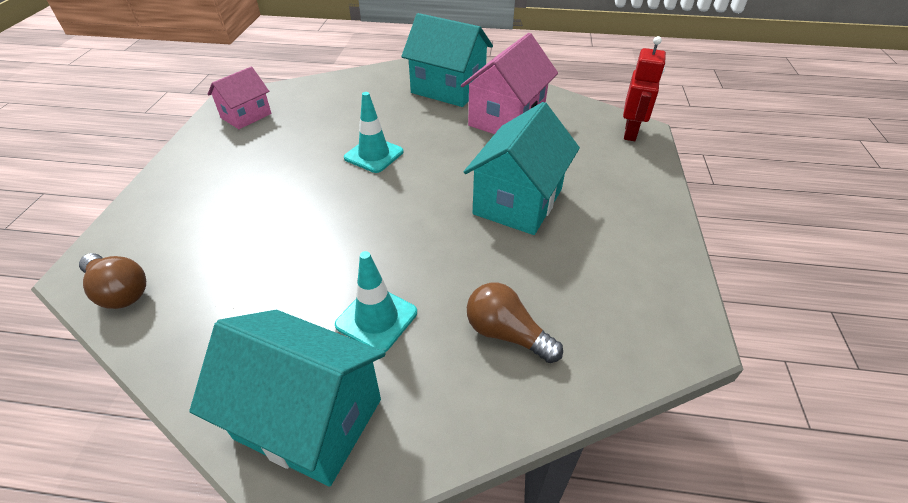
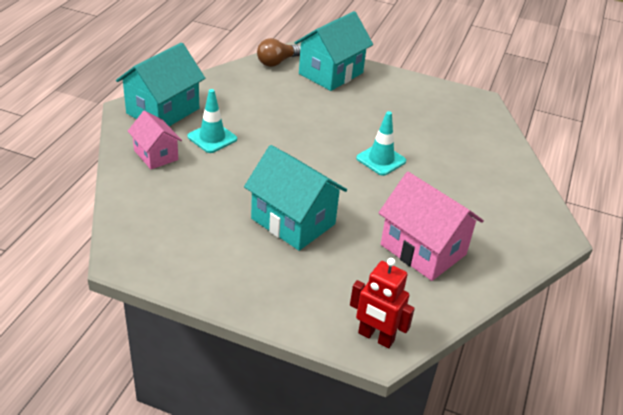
camera: 100 degrees right, 5 degrees down
pink house [208,67,272,129] -> pink house moved to [128,110,182,169]
turquoise house [401,13,493,107] -> turquoise house moved to [295,11,373,91]
brown light bulb [467,283,563,363] -> none

